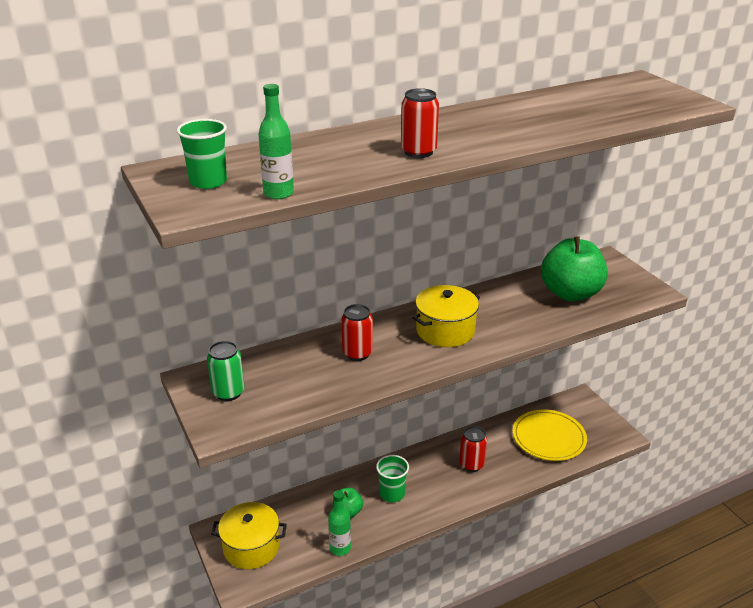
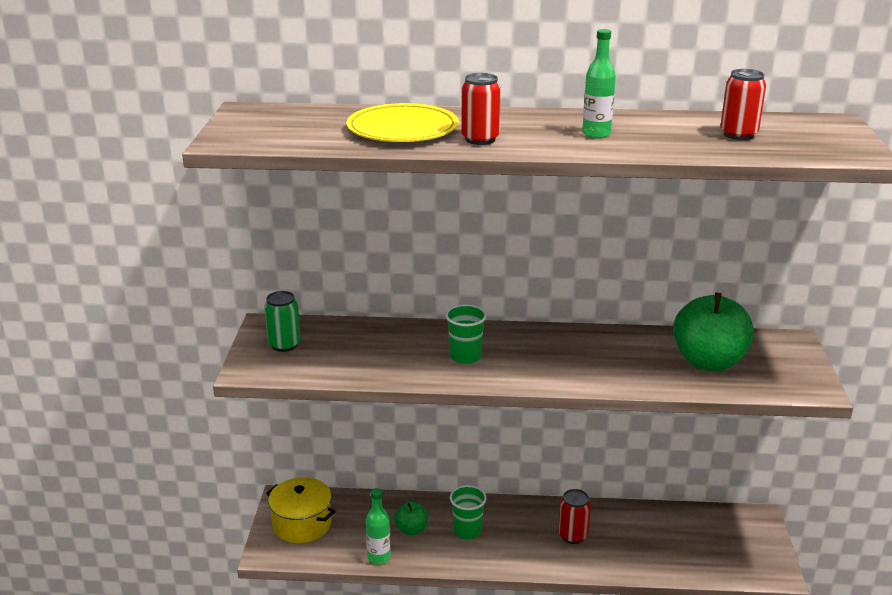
camera: 30 degrees right, 5 degrees down
green cup [177,119,227,189] -> green cup moved to [445,304,487,364]
green bottle [258,84,294,199] -> green bottle moved to [582,29,616,138]
red can [341,304,373,361] -> red can moved to [720,69,766,140]
yellow pot [412,285,480,347] -> none
yellow plate [513,409,587,461] -> yellow plate moved to [347,103,459,142]

